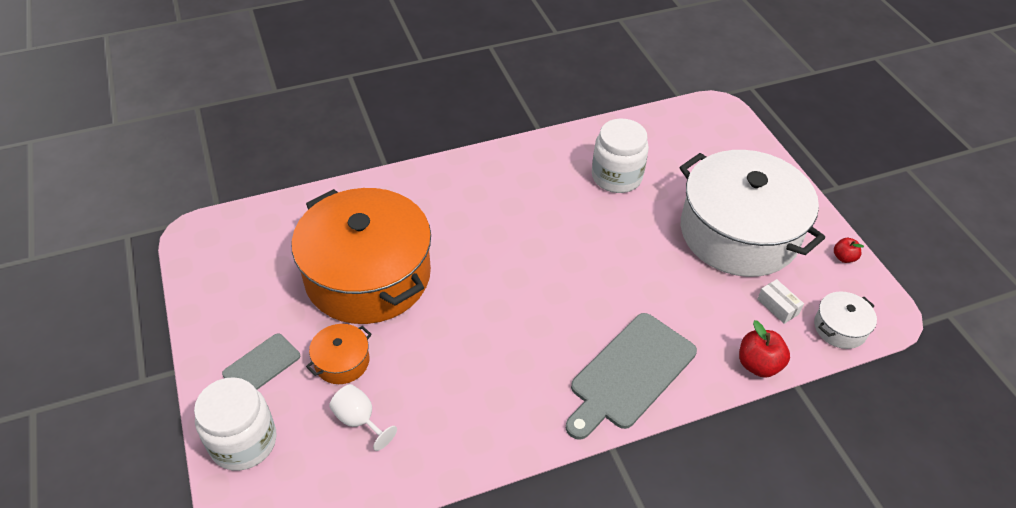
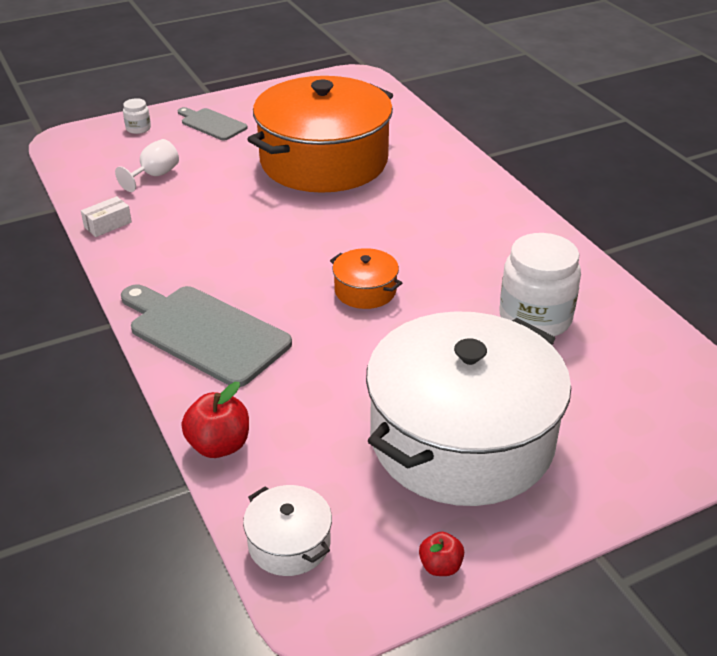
camera: 85 degrees right, 10 degrees down
white jar [194,377,276,471] -> white jar [123,98,151,134], size x0.45
orange pot [306,324,372,384] -> orange pot moved to [330,248,402,309]
white box [757,279,804,324] -> white box moved to [81,196,132,237]

